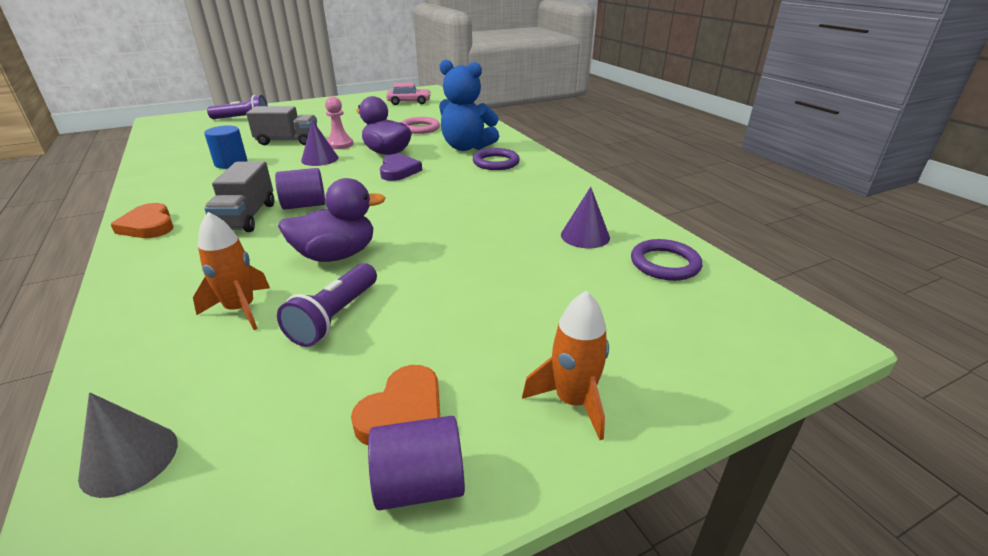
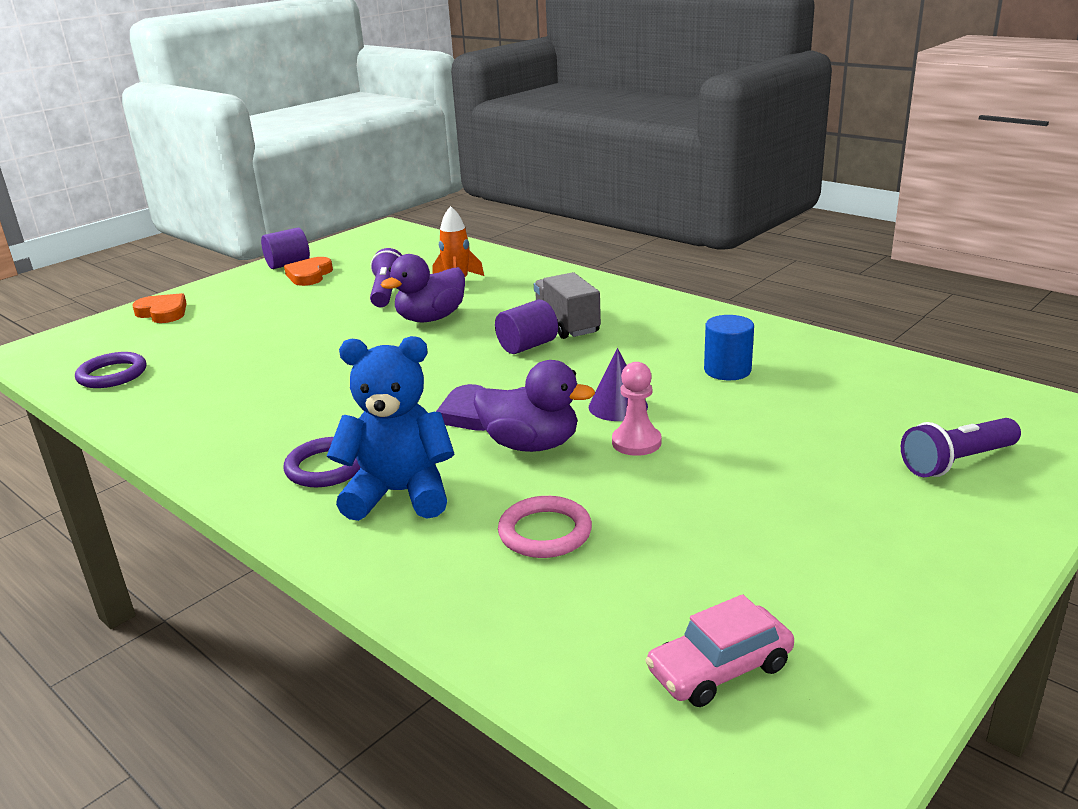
camera: 160 degrees right, 5 degrees down
grey cone [78,392,178,498] -> none
orange heart [110,203,174,238] -> orange heart moved to [133,293,187,323]
grey truck [246,106,317,145] -> none
orange rocket [522,291,609,440] -> none
purple cone [561,187,610,248] -> none

